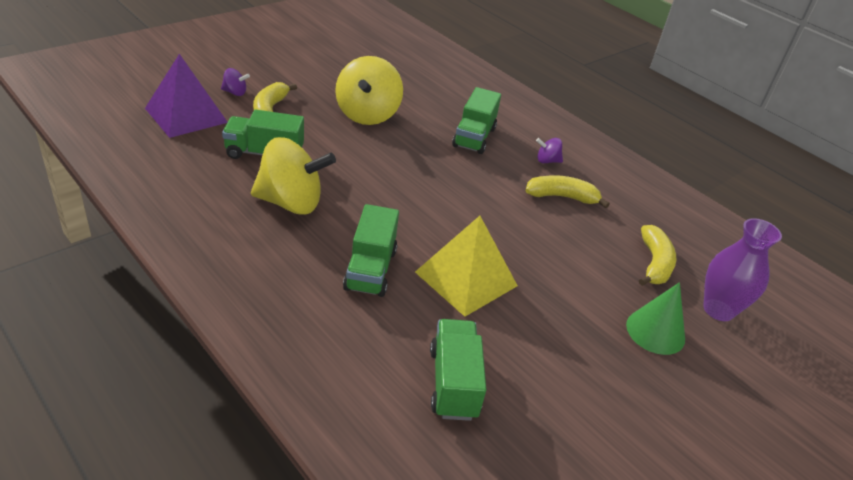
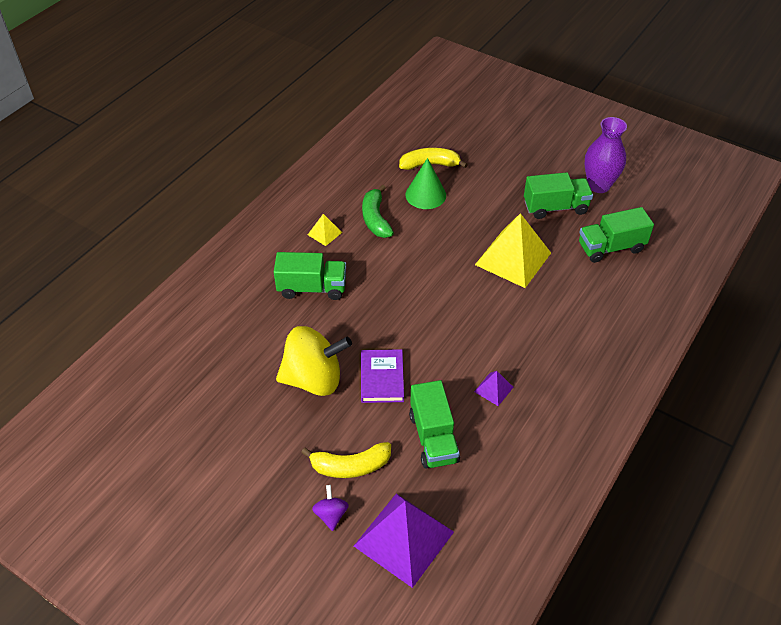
camera: 100 degrees left, 10 degrees up
yellow spinning top [251,137,336,215] -> purple pyramid [474,371,513,406]
green truck [343,204,399,297] -> green truck moved to [524,172,593,219]
yellow banana [526,175,610,208] -> green banana [362,185,394,238]
purple spinning top [536,138,563,163] -> yellow pyramid [308,214,342,246]
green cone [626,282,685,355] -> green cone moved to [406,158,446,209]
purple vase [703,218,782,321] -> purple vase moved to [585,117,627,193]
none -> purple book [361,349,404,403]

